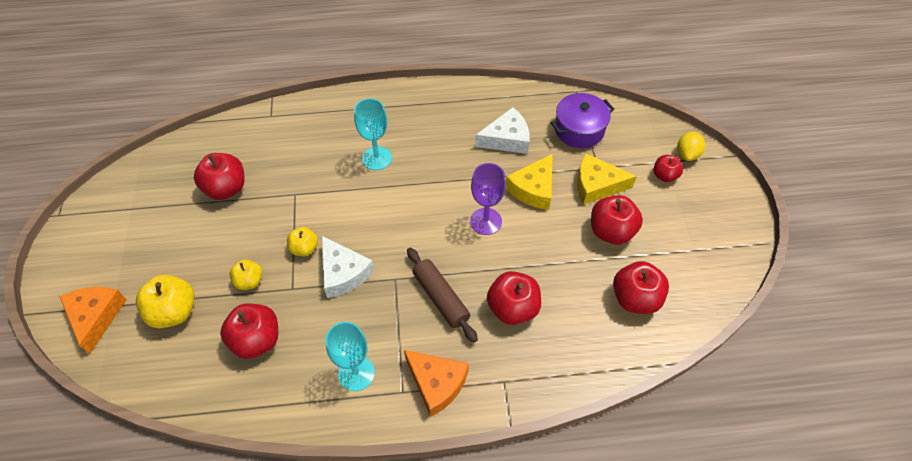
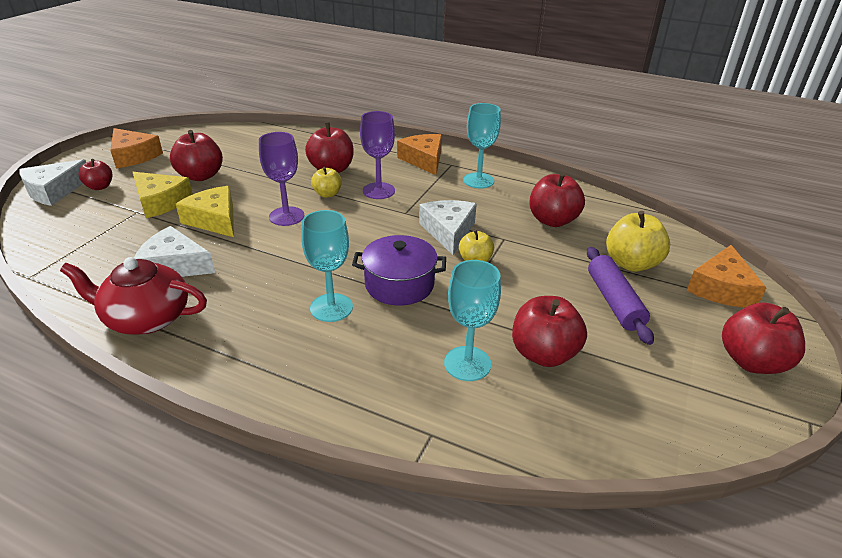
camera: 150 degrees left, 20 degrees down
yellow apple [230,260,262,290] -> yellow apple moved to [311,167,342,198]
brown rolling pin [407,248,478,342] -> purple goblet [360,111,395,199]
yellow cheese [506,154,553,210] -> yellow cheese turned 105 degrees counterclockwise [176,186,234,237]
purple pot [551,93,614,148] -> purple pot moved to [352,235,446,306]
red apple [613,261,669,314] -> red apple moved to [722,302,805,374]
yellow lemon [677,132,705,161] -> white cheese [19,159,86,206]
none -> red teapot [60,257,207,335]
none -> orange cheese [110,128,163,168]
none -> turquoise goblet [444,260,501,381]
none -> purple rolling pin [587,247,654,345]

